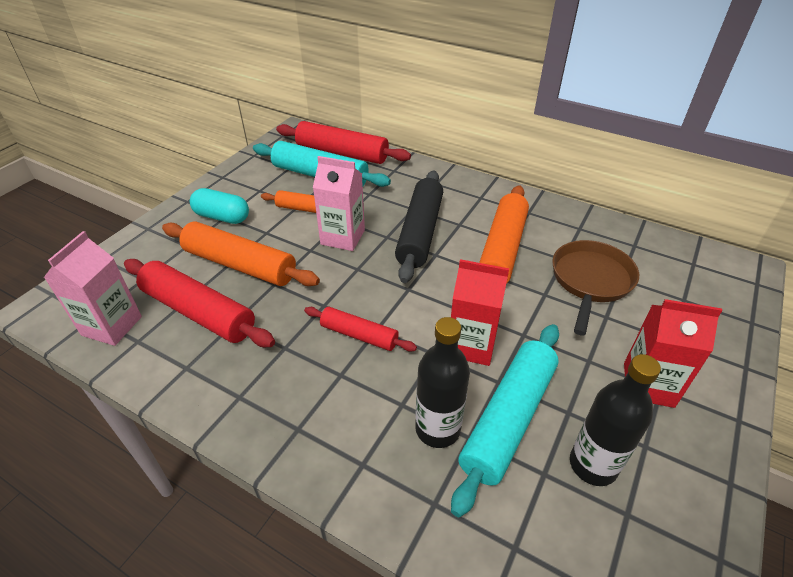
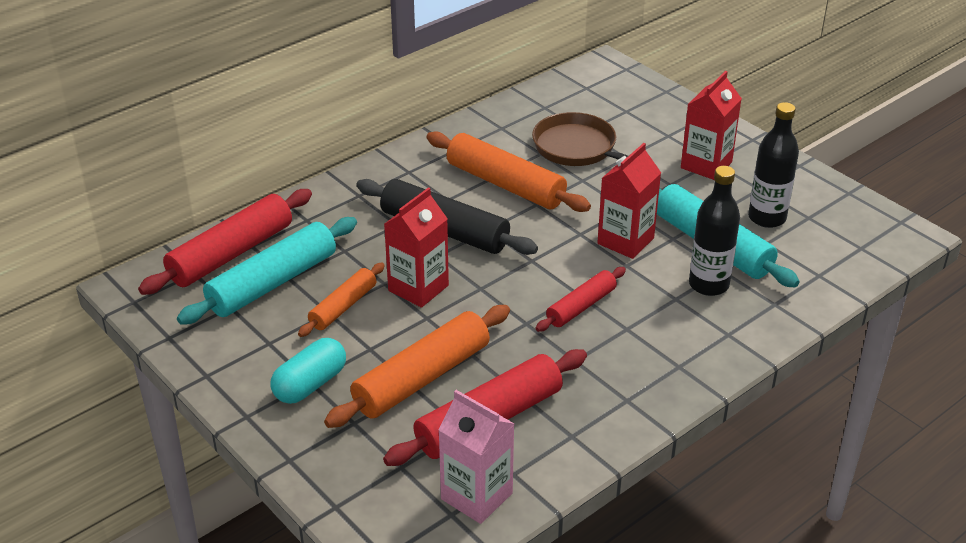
camera: 70 degrees left, 5 degrees down
pink carton [313,156,365,251] -> red carton [384,187,449,308]

